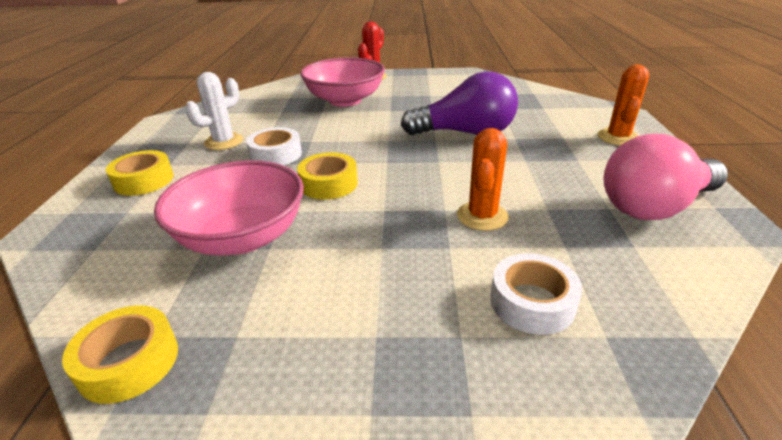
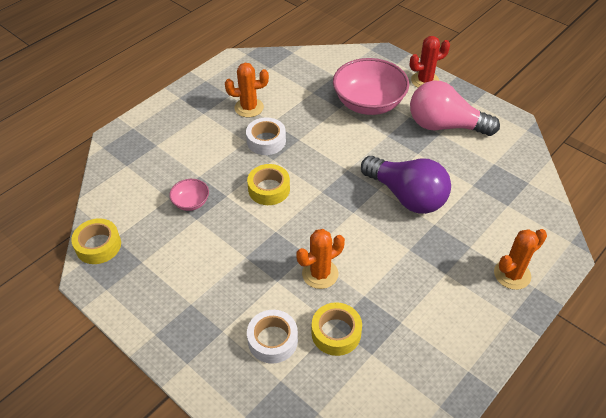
camera: 40 degrees right, 15 degrees up
yellow tape [106,150,174,196] -> yellow tape moved to [312,302,362,356]
pink bowl [154,160,304,256] -> pink bowl [169,179,209,211], size x0.46
white cactus [185,72,243,150] -> orange cactus [225,63,269,117]
pink light bulb [603,134,728,220] -> pink light bulb moved to [410,81,500,136]

